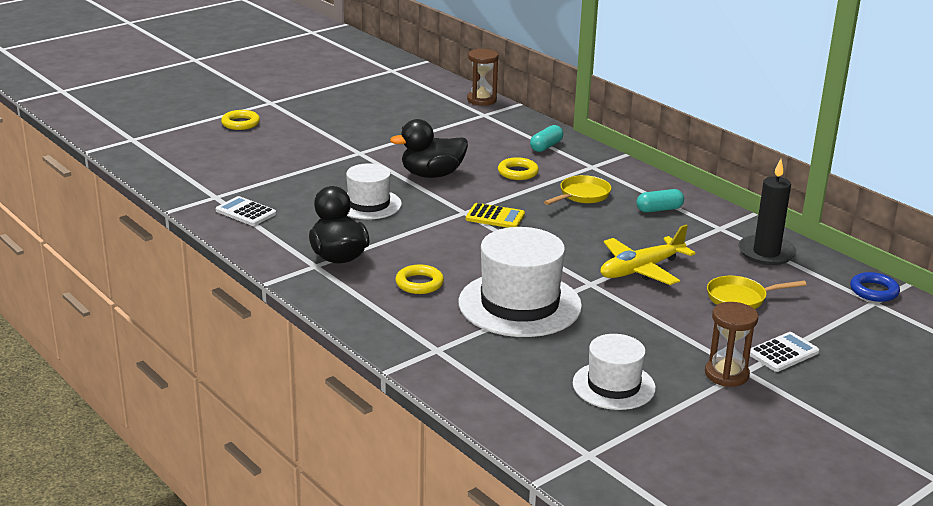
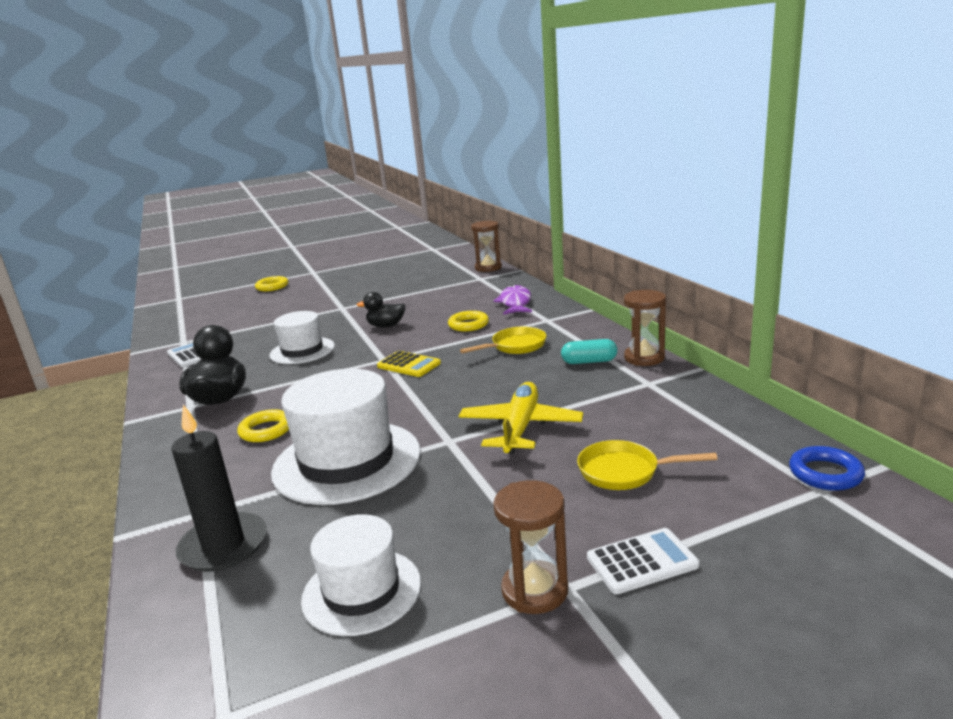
camera: 20 degrees right, 5 degrees down
black duck [390,119,468,178] -> black duck [356,292,406,327], size x0.62
turquoise capsule [530,125,563,152] -> purple fish [493,285,532,315]
yellow plane [600,225,695,285] -> yellow plane turned 120 degrees clockwise [459,382,583,454]
black candle [738,159,796,265] -> black candle moved to [171,404,267,572]
none -> brown hourglass [624,290,666,366]

